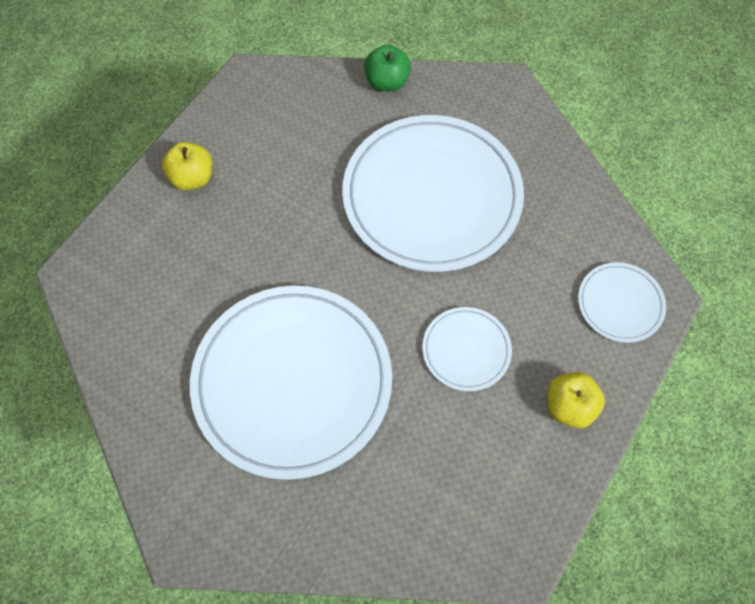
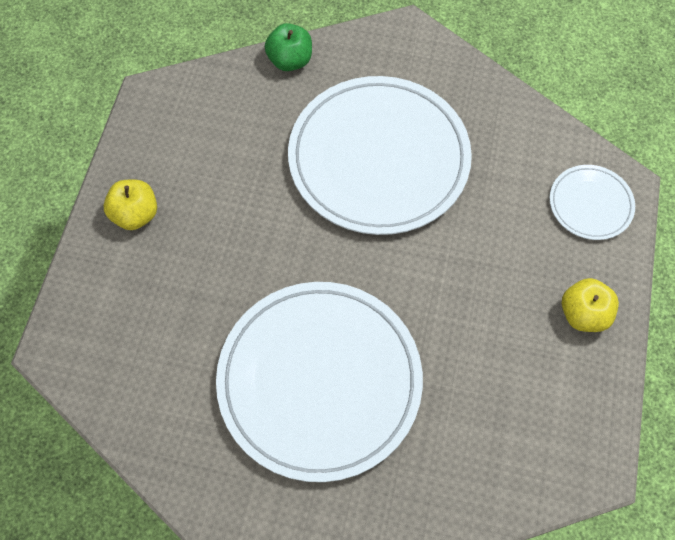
camera: 20 degrees left, 0 degrees up
white plate [422,307,512,391] -> none

